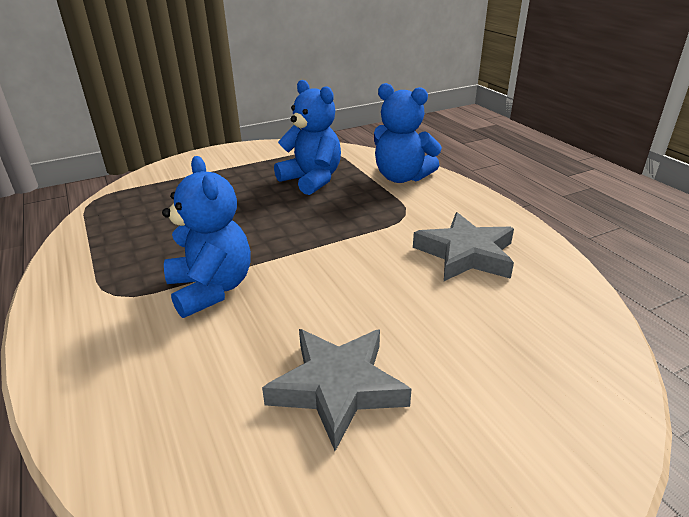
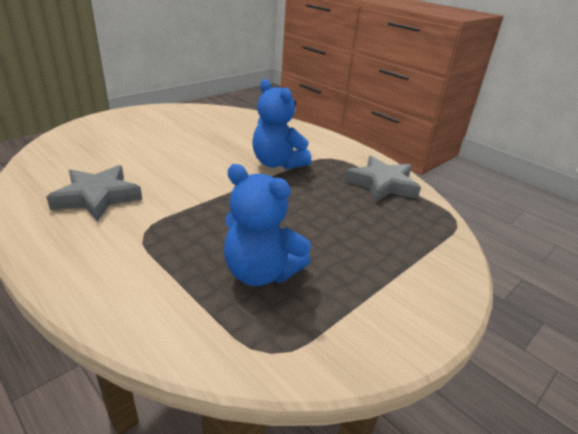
camera: 160 degrees right, 0 degrees up
grey star [262,329,412,451] -> grey star moved to [345,156,421,203]
blue teddy bear [374,83,442,183] -> none

